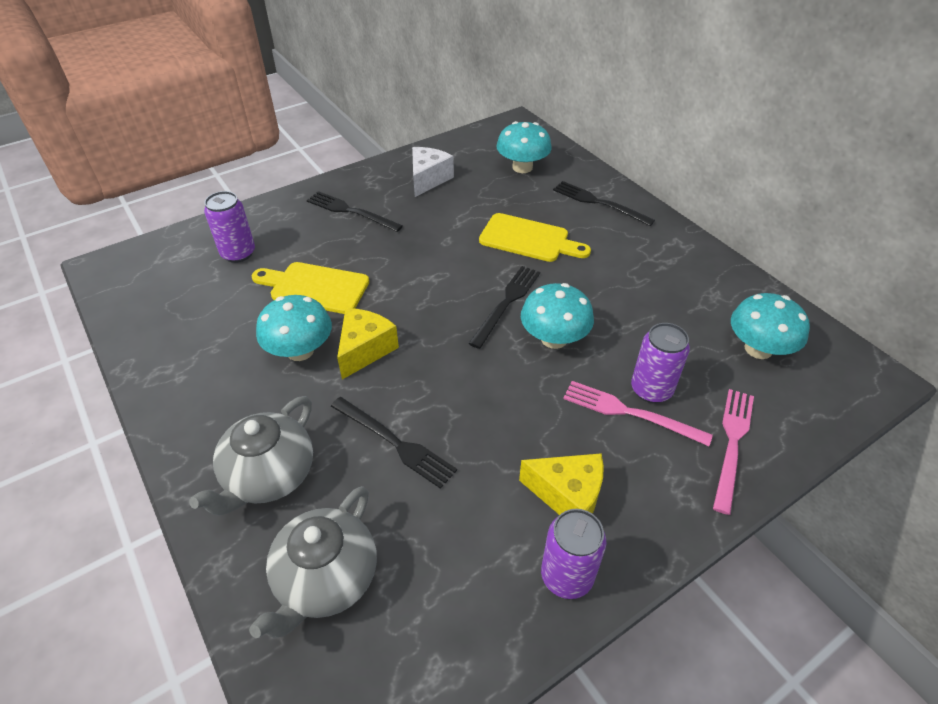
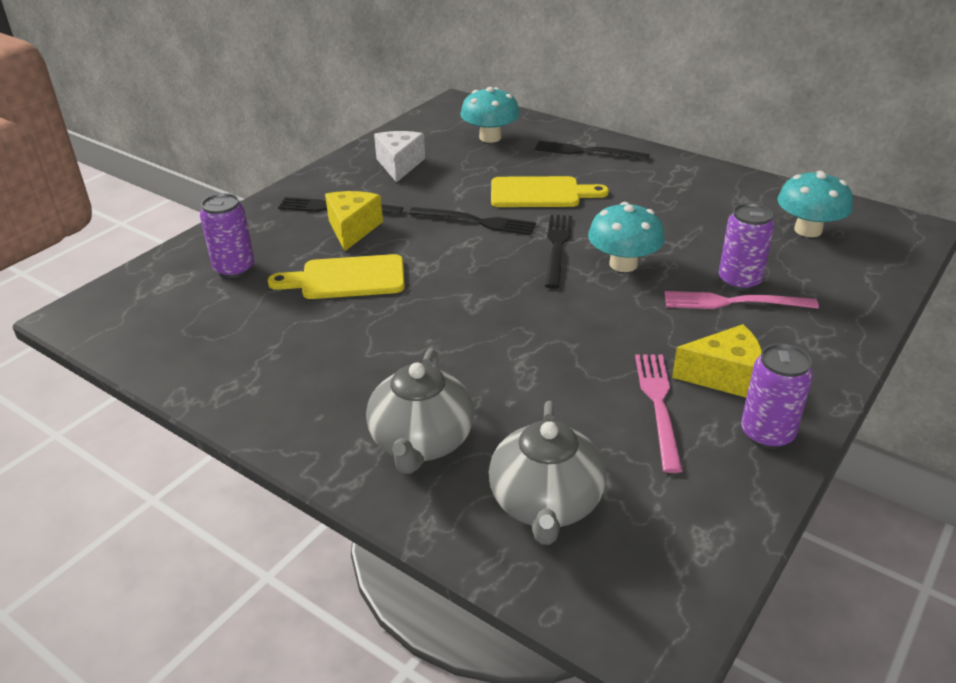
camera: 20 degrees left, 10 degrees down
turquoise mushroom [256,295,332,361] -> none
black fork [331,397,457,489] -> black fork moved to [409,207,536,235]
yellow cheese [337,308,399,380] -> yellow cheese moved to [325,191,383,251]
pink fork [713,389,754,515] -> pink fork moved to [635,354,683,473]

